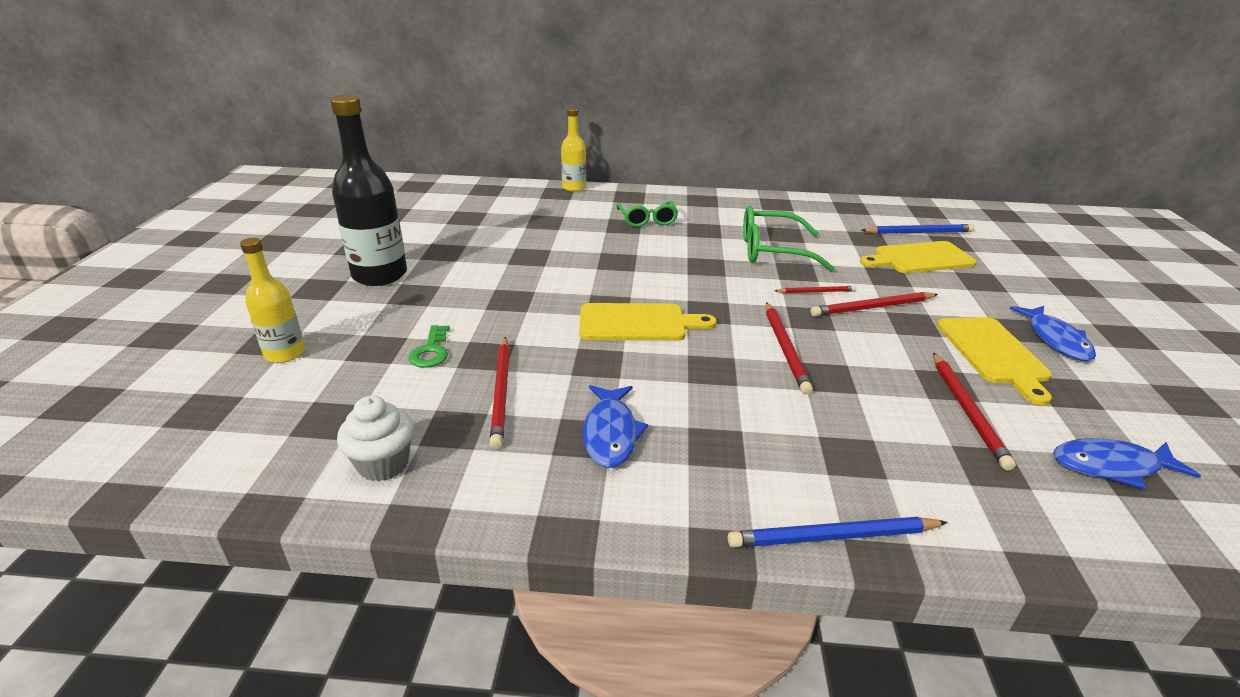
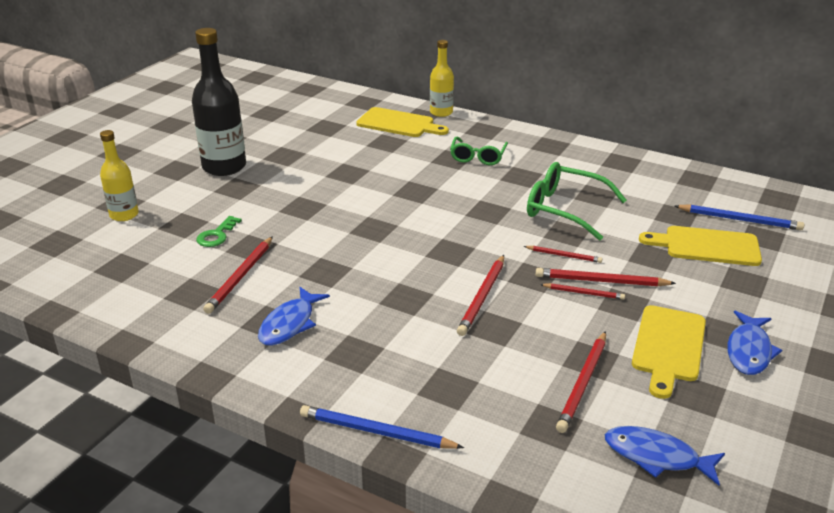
camera: 25 degrees right, 0 degrees up
white cupcake [337,396,414,482] -> none
yellow cutting board [579,303,717,341] -> yellow cutting board moved to [356,107,449,137]
none -> red pencil [540,283,625,300]

